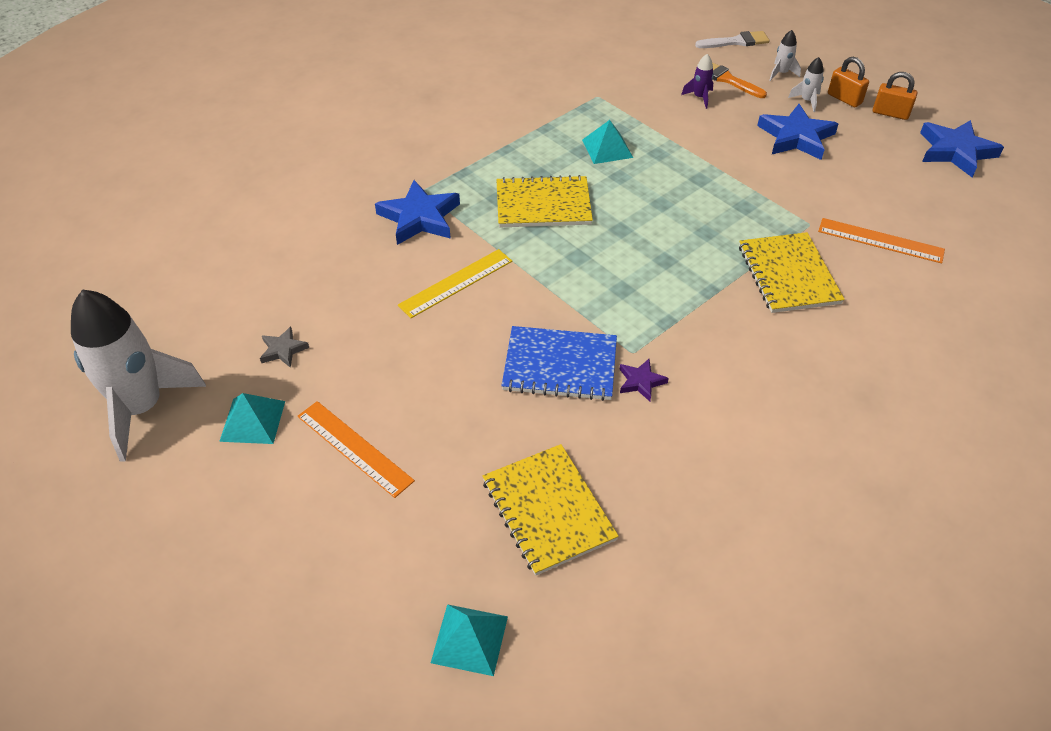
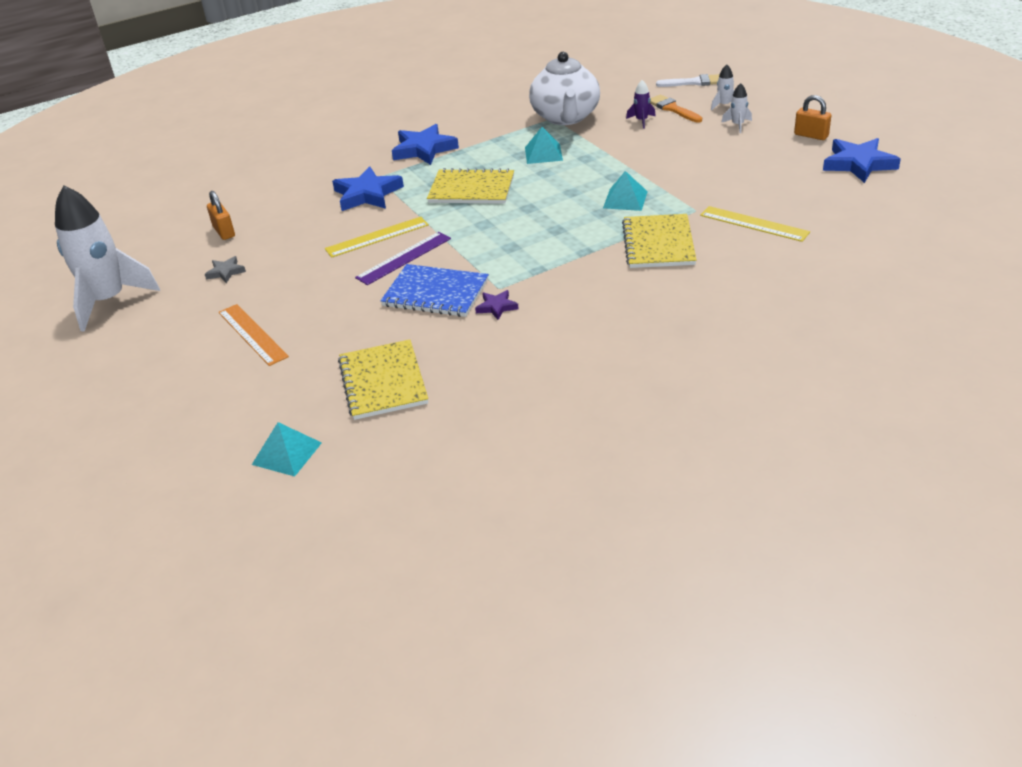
camera: 15 degrees right, 10 degrees down
turquoise pyramid [219,393,285,444] -> turquoise pyramid moved to [603,171,648,211]
blue star [757,104,838,160] -> blue star moved to [392,124,459,165]
orange ruler [818,218,945,264] -> yellow ruler [700,206,810,242]
orange padlock [828,57,869,107] -> orange padlock moved to [207,191,235,240]
none -> purple ruler [355,232,451,285]
none -> white teapot [529,52,600,125]

